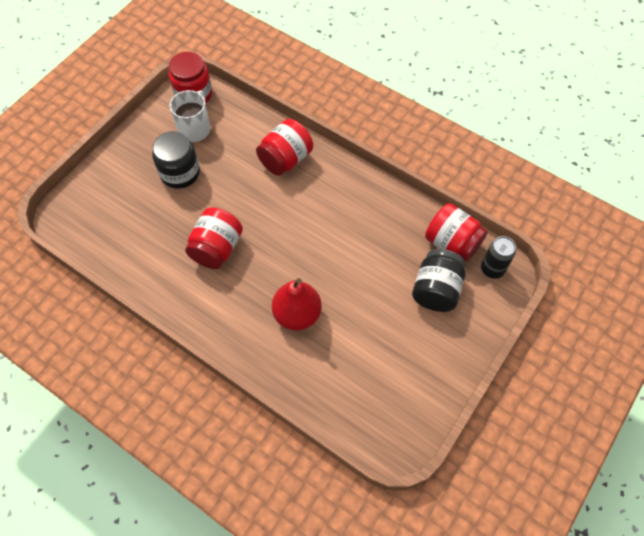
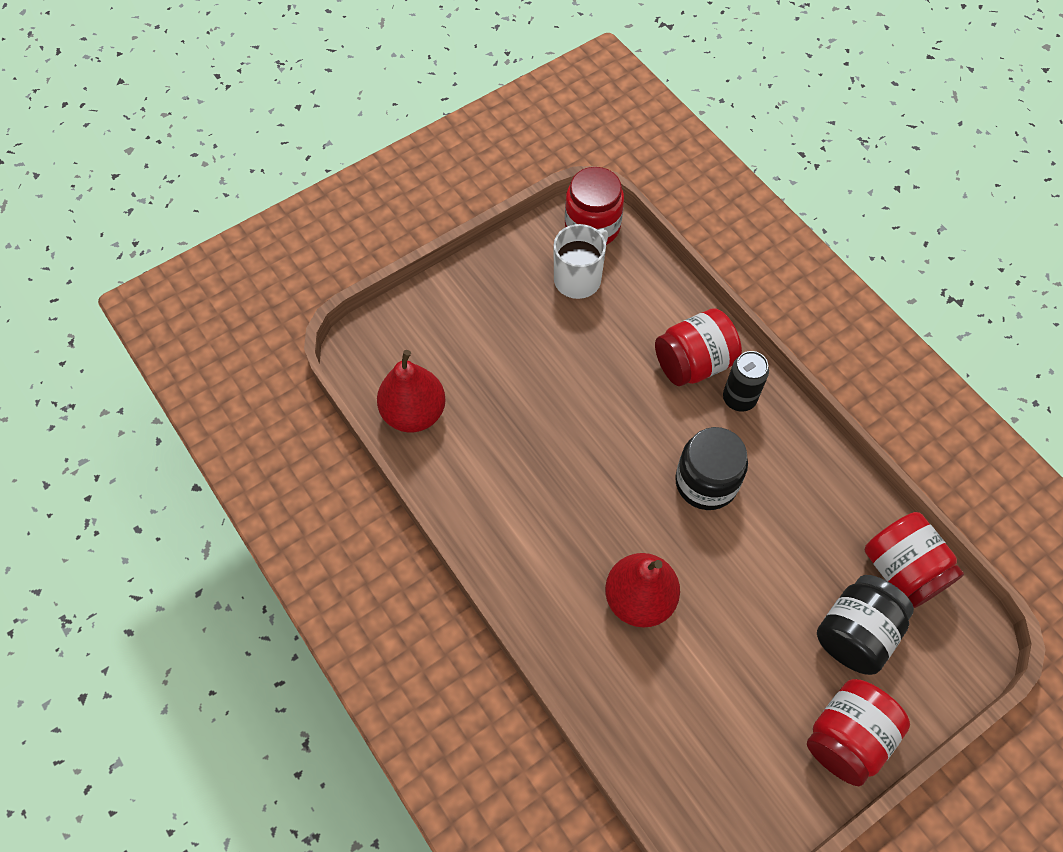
camera: 20 degrees right, 0 degrees up
black jar [152,131,200,189] -> black jar moved to [675,427,748,510]
red jar [185,207,243,269] -> red jar moved to [807,679,910,786]
black can [481,236,516,279] -> black can moved to [723,351,769,412]
none -> red pear [377,350,446,432]

